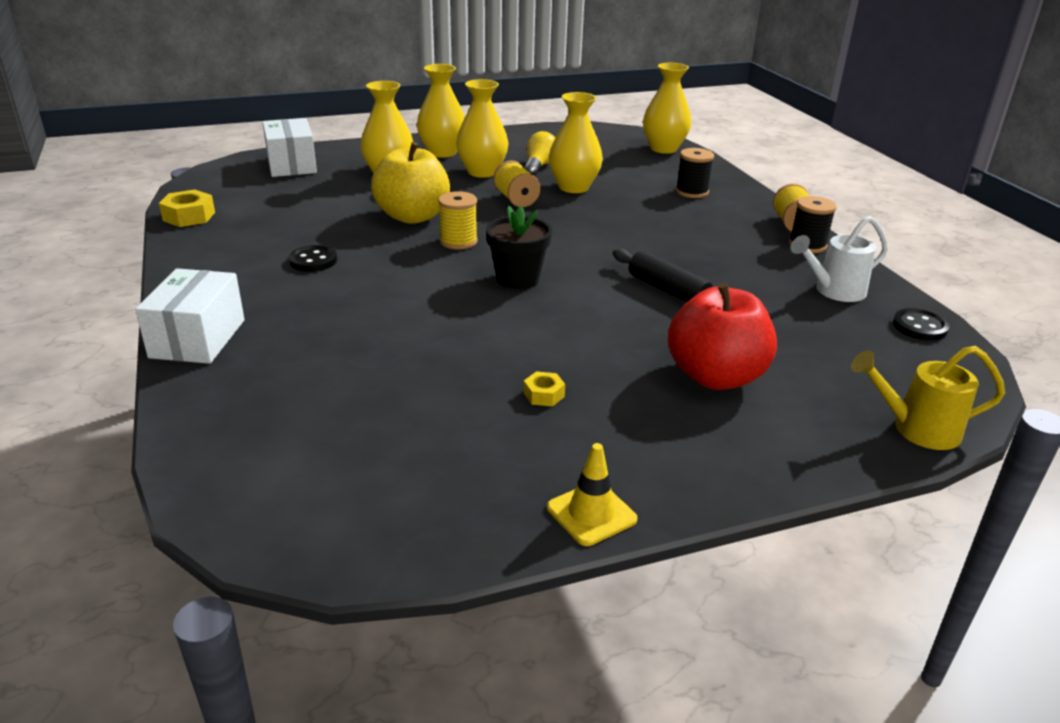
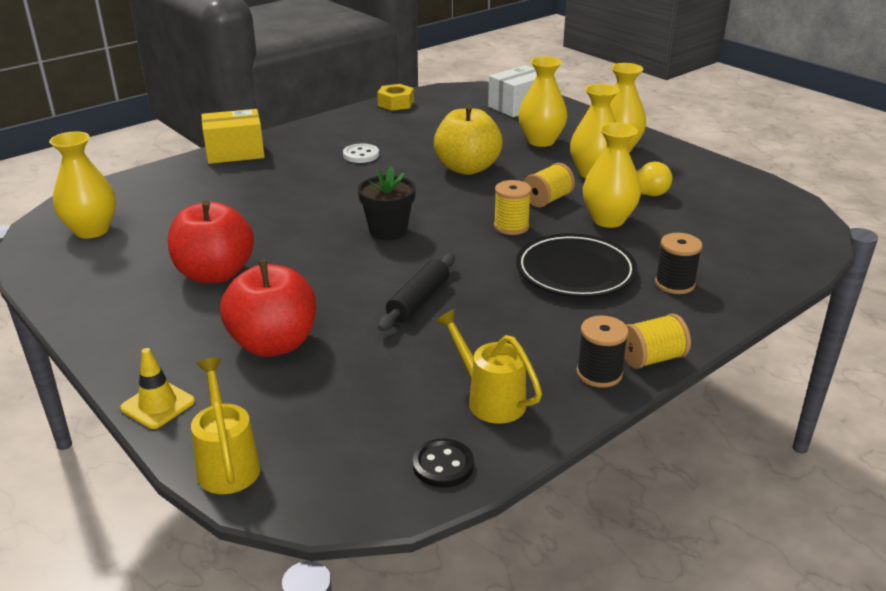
camera: 70 degrees right, 0 degrees up
white box [135,268,245,364] -> yellow box [201,109,265,164]
black button [289,245,337,272] -> white button [343,144,379,163]
yellow spool [438,191,478,250] -> yellow spool moved to [494,180,532,235]
yellow nut [524,371,565,407] -> red apple [168,200,254,283]
yellow traffic cone [547,443,637,546] -> yellow traffic cone moved to [120,348,195,429]
yellow vase [643,63,691,154] -> yellow vase moved to [49,131,116,238]
white watering can [791,216,888,302] -> yellow watering can [436,309,542,424]
none -> black plate [516,233,637,297]

